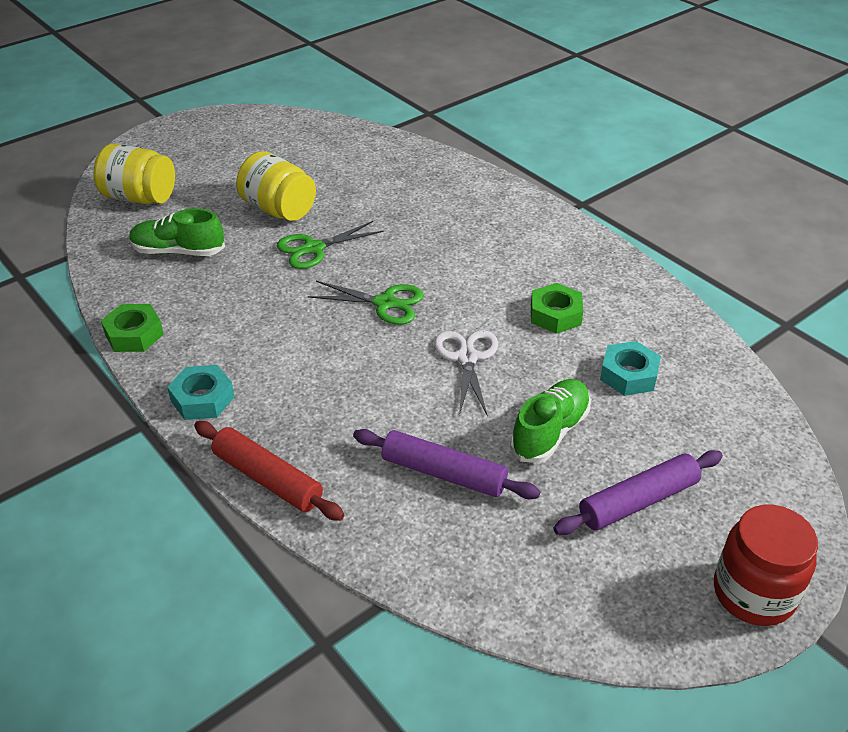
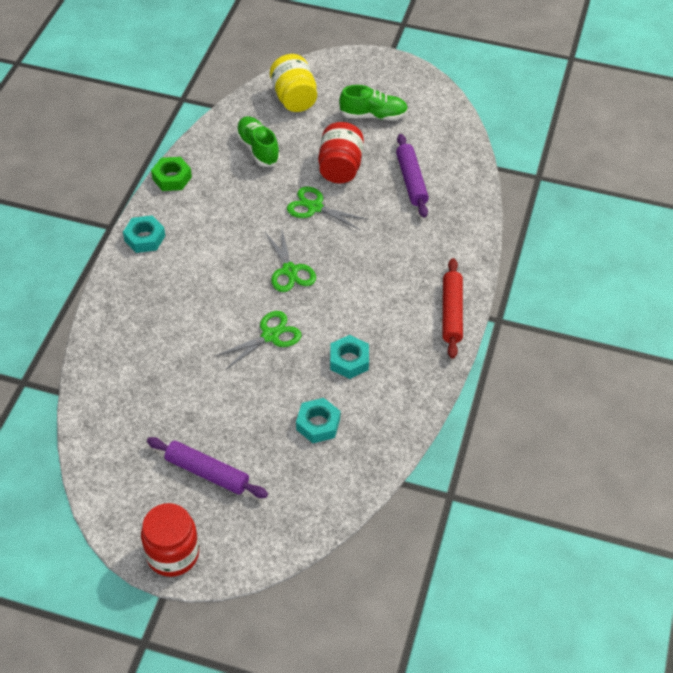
camera: 55 degrees right, 10 degrees up
red rolling pin [194,421,345,521] -> red rolling pin moved to [442,258,463,359]
yellow jar [236,151,316,221] -> red jar [318,122,364,183]
purple rolling pin [353,429,541,499] -> purple rolling pin moved to [396,134,429,218]
white scissors [434,330,498,415] -> green scissors [215,311,302,370]
green shoe [510,379,591,463] -> green shoe moved to [339,85,408,120]
green nut [531,283,583,334] -> turquoise nut [330,335,369,379]

